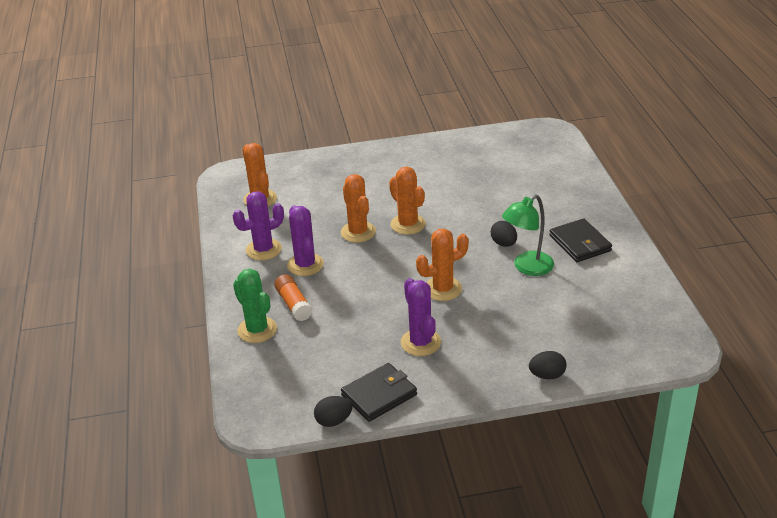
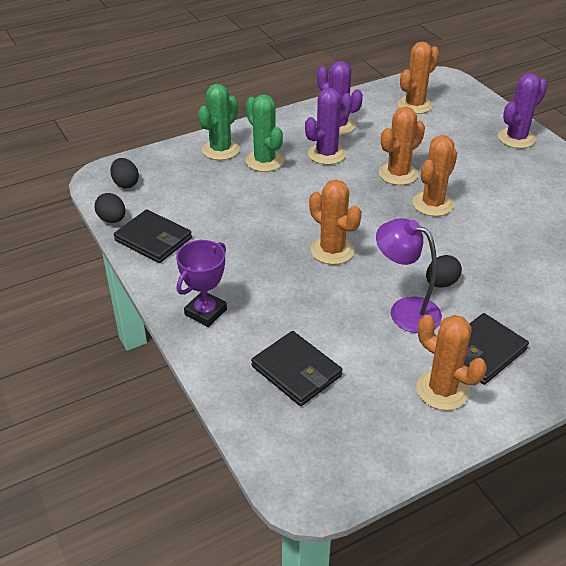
camera: 70 degrees right, 5 degrees up
orange glue stick [274,274,312,321] -> green cactus [245,94,284,172]
purple cactus [401,278,441,356] -> purple cactus moved to [498,73,548,148]
green lamp [502,194,554,276] -> purple lamp [376,218,442,333]
black egg [529,351,567,379] -> black egg moved to [110,158,139,189]
none -> purple trophy [176,240,227,327]
none -> black wallet [251,331,342,406]
none -> orange cactus [417,315,487,410]

